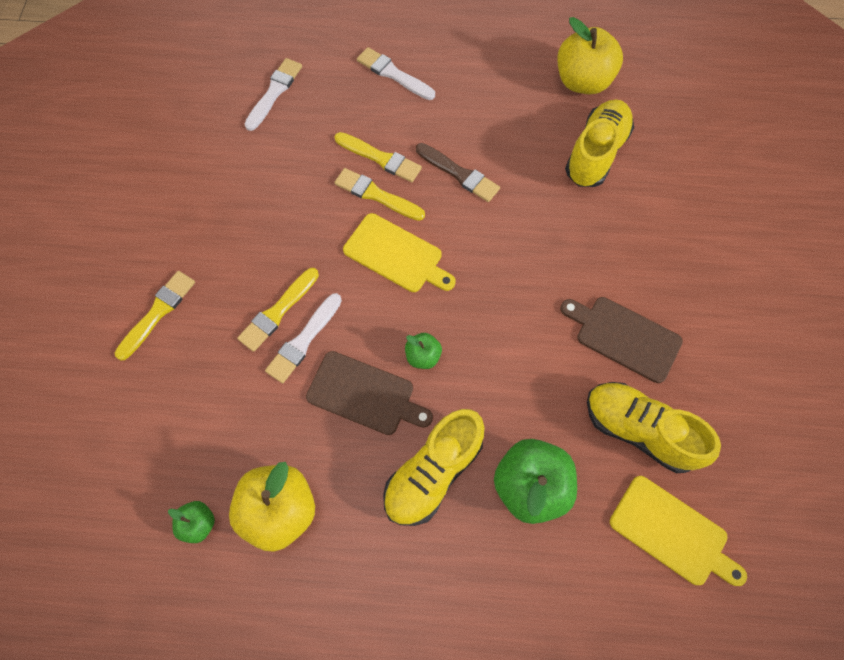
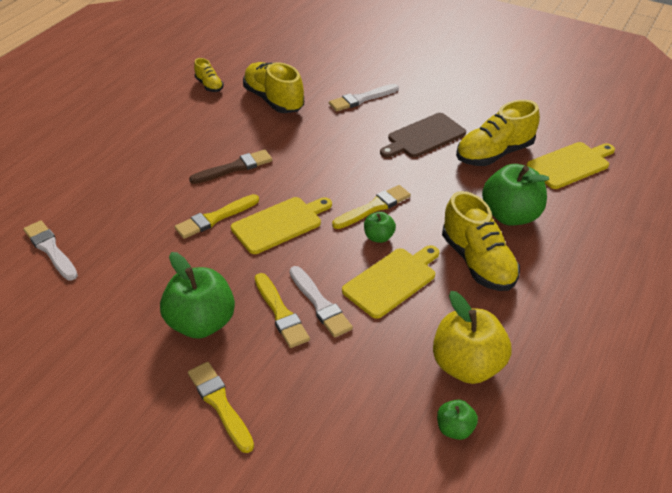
camera: 65 degrees left, 25 degrees down
brown cutting board [306,351,433,435] -> yellow cutting board [342,245,439,319]
yellow brush [335,132,422,182] -> yellow brush moved to [332,185,411,229]
white brush [357,47,435,100] -> white brush moved to [329,84,399,111]
yellow apple [558,17,623,94] -> yellow shoe [194,58,224,92]
none -> green apple [160,252,235,339]

